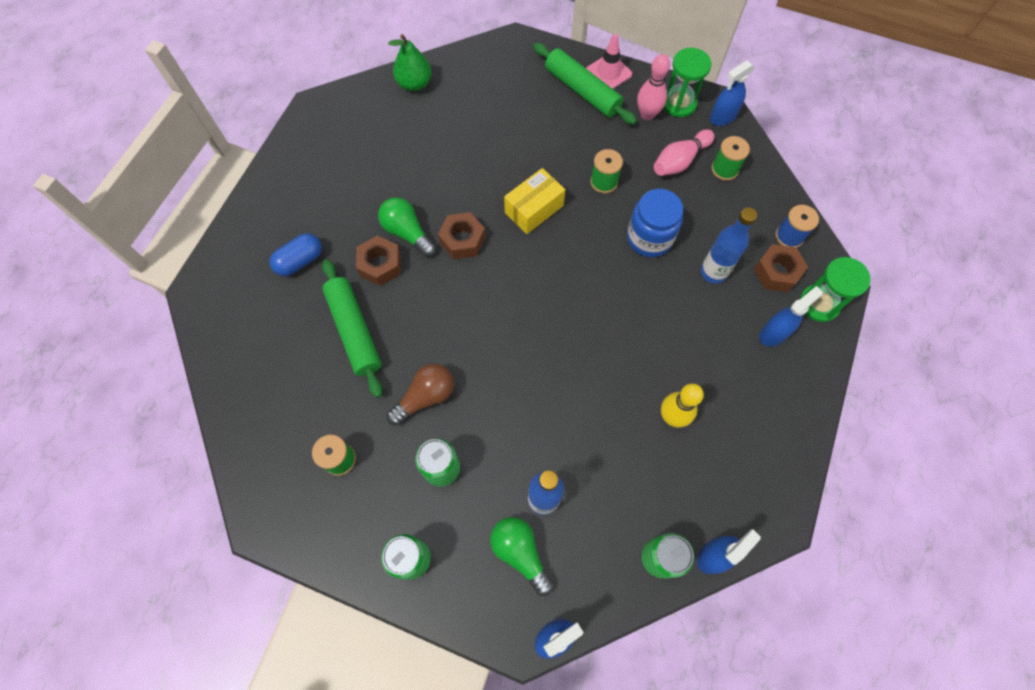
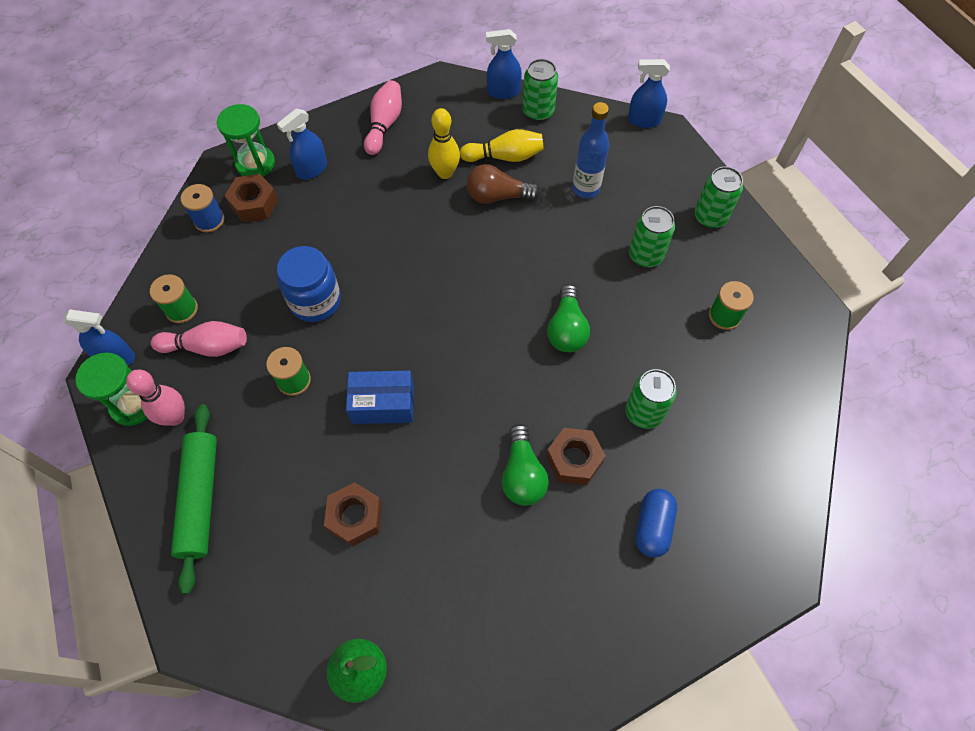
camera: 140 degrees left, 5 degrees down
blue capsule [270,233,322,276] -> blue capsule turned 75 degrees counterclockwise [635,489,677,558]
green rolling pin [322,259,383,398] -> green can [625,369,677,429]
brown light bulb [387,363,454,426] -> brown light bulb moved to [467,164,540,204]
brown nut [438,212,485,259] -> brown nut moved to [324,482,382,547]
green light bulb [490,517,554,596] -> green light bulb moved to [547,284,590,352]
yellow box [504,168,565,234] -> blue box [346,370,414,424]
pink traffic cone [586,34,632,89] -> none
blue bottle [701,207,757,284] -> none
blue spray bottle [759,286,823,347] -> blue spray bottle turned 45 degrees counterclockwise [277,109,327,180]
none -> pink bowling pin [364,80,402,155]
none -> yellow bowling pin [460,129,544,162]

